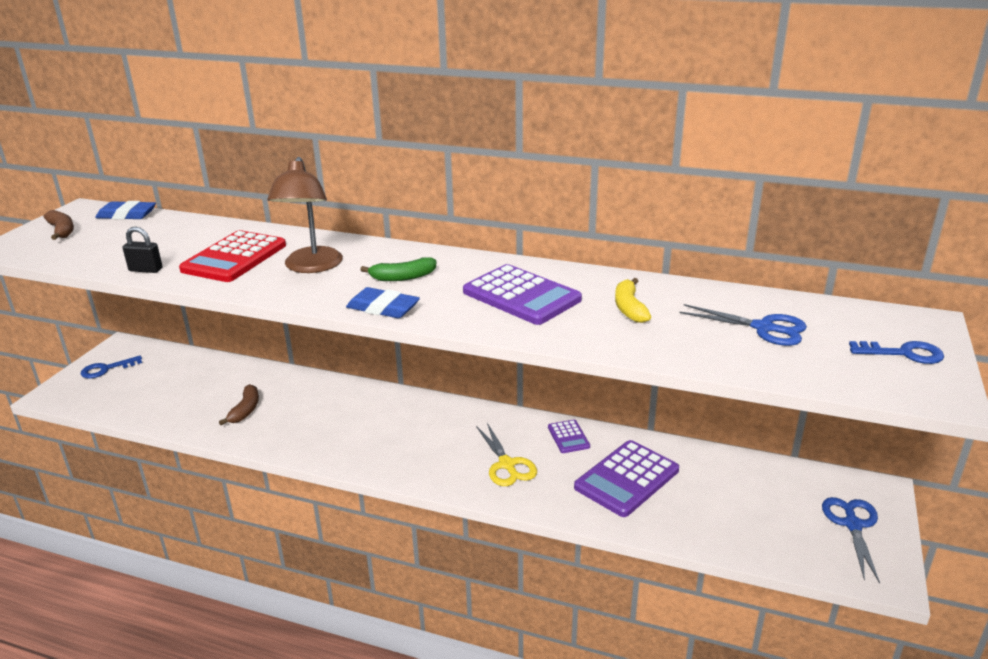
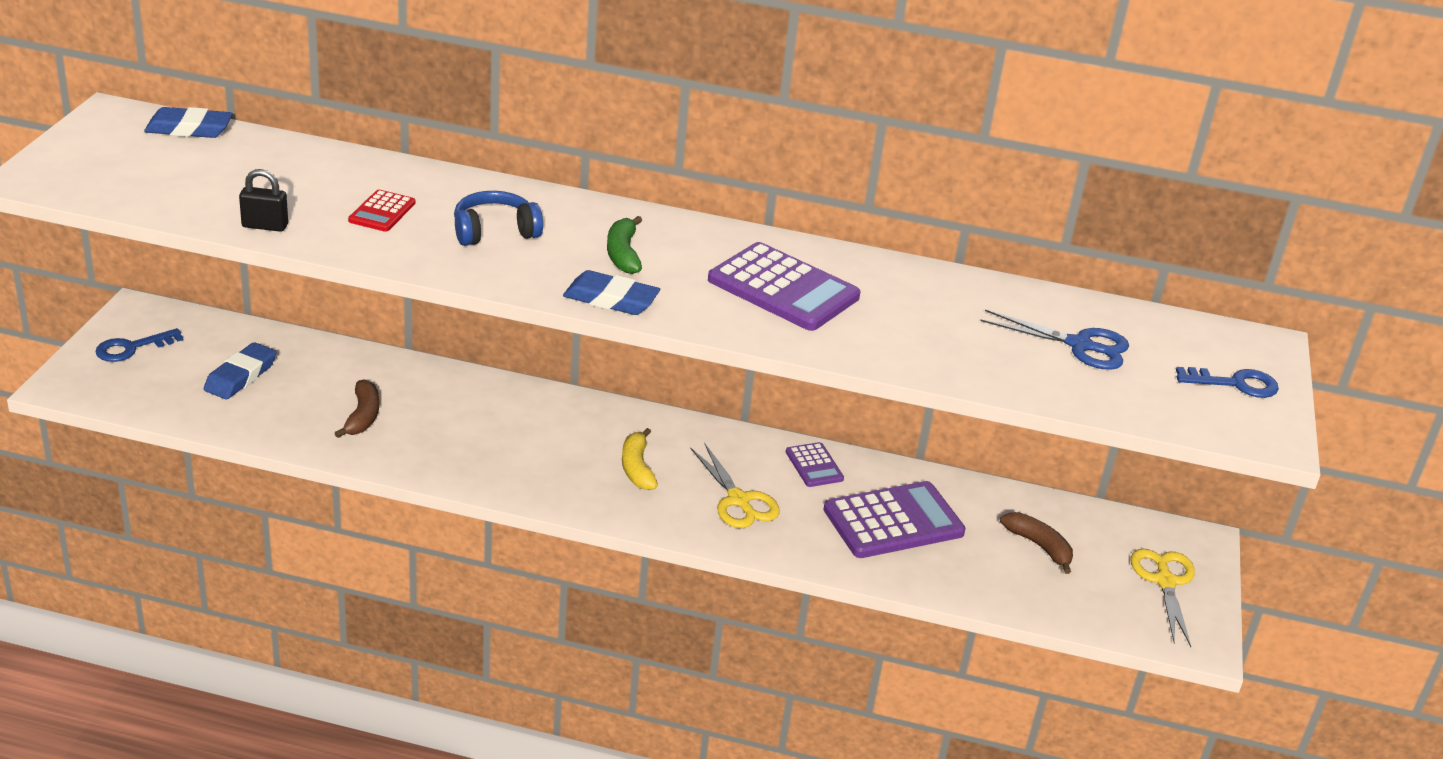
camera: 10 degrees left, 5 degrees up
brown banana [44,210,74,240] -> brown banana moved to [1000,512,1073,574]
red calculator [179,230,286,282] -> red calculator [348,190,415,232], size x0.51
brown lamp [267,157,343,273] -> blue headphones [454,191,543,246]
green banana [360,257,436,281] -> green banana turned 105 degrees clockwise [607,216,642,274]
purple calculator [574,440,679,517] -> purple calculator turned 150 degrees counterclockwise [823,481,965,558]
yellow banana [615,278,651,323] -> yellow banana moved to [622,428,658,490]
blue scissors [822,497,880,583] -> yellow scissors [1131,549,1195,647]
none -> blue eraser [204,342,276,399]

